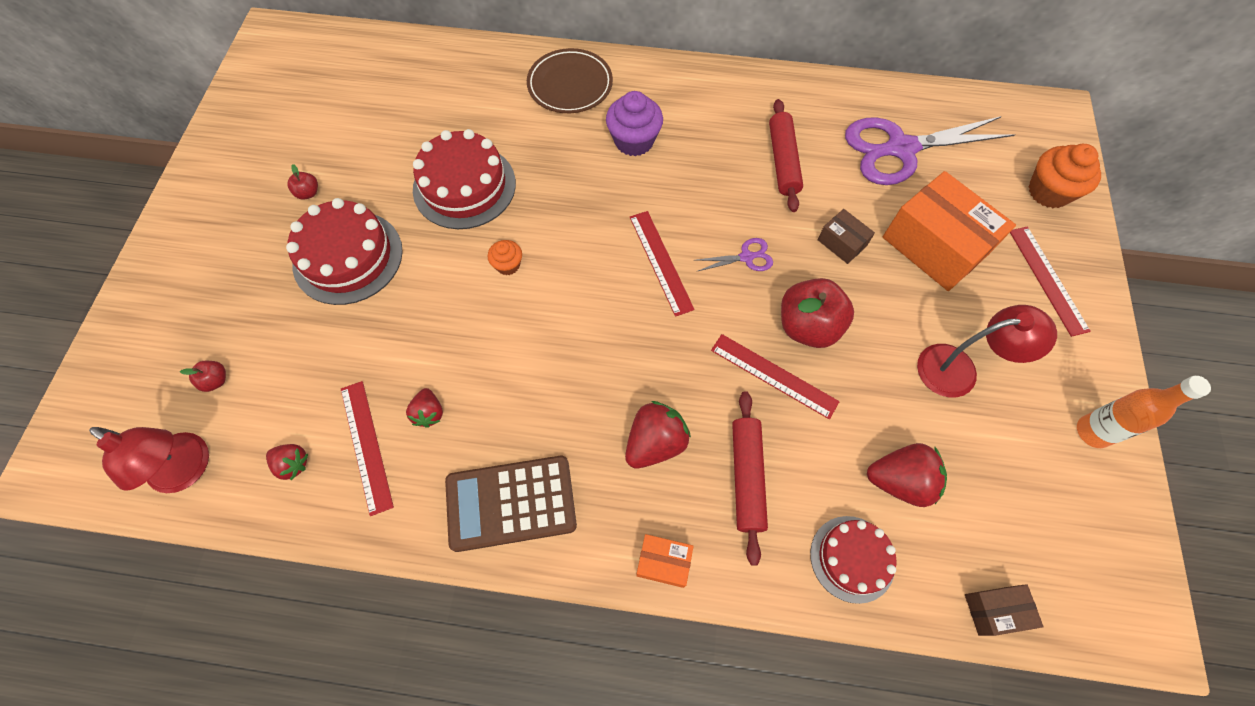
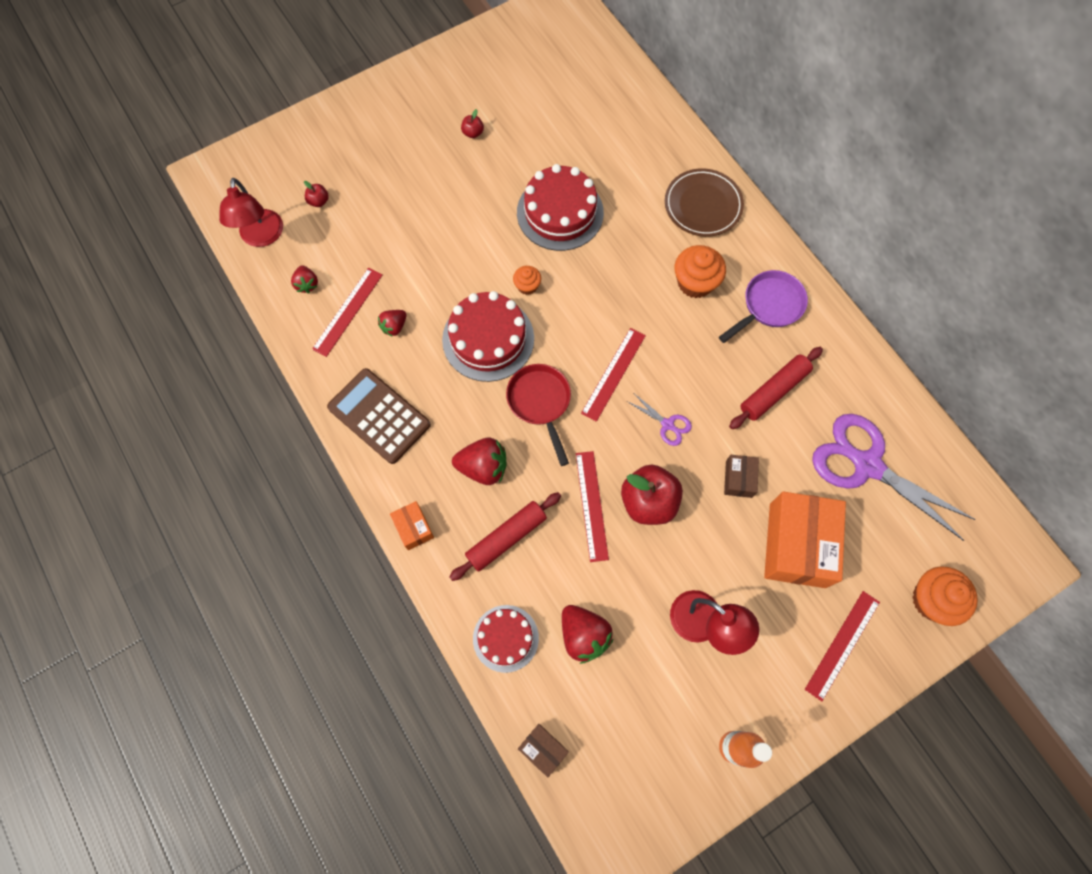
camera: 50 degrees right, 5 degrees up
red cake [286,198,403,305] -> red cake moved to [442,291,534,382]
purple cupcake [606,91,663,156] -> orange cupcake [675,245,726,298]
none -> red pan [506,364,571,466]
none -> purple pan [719,270,808,343]

